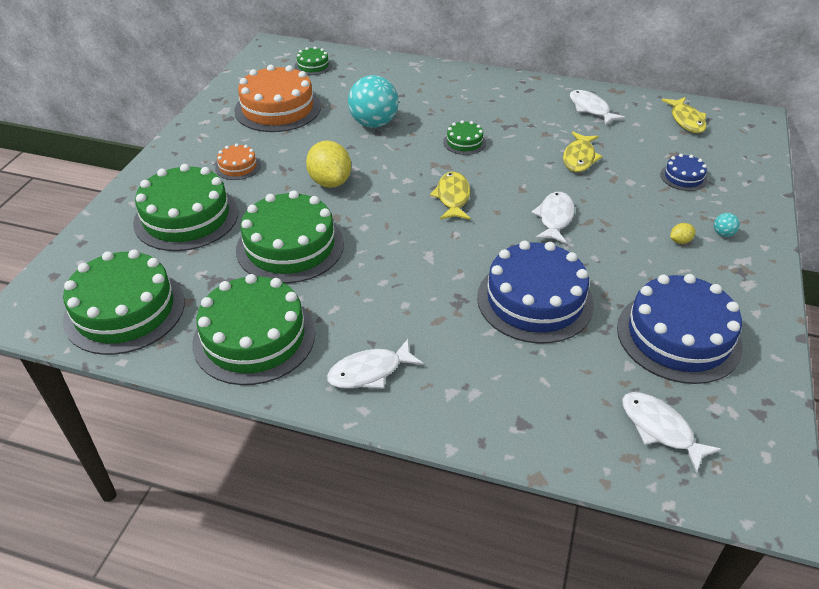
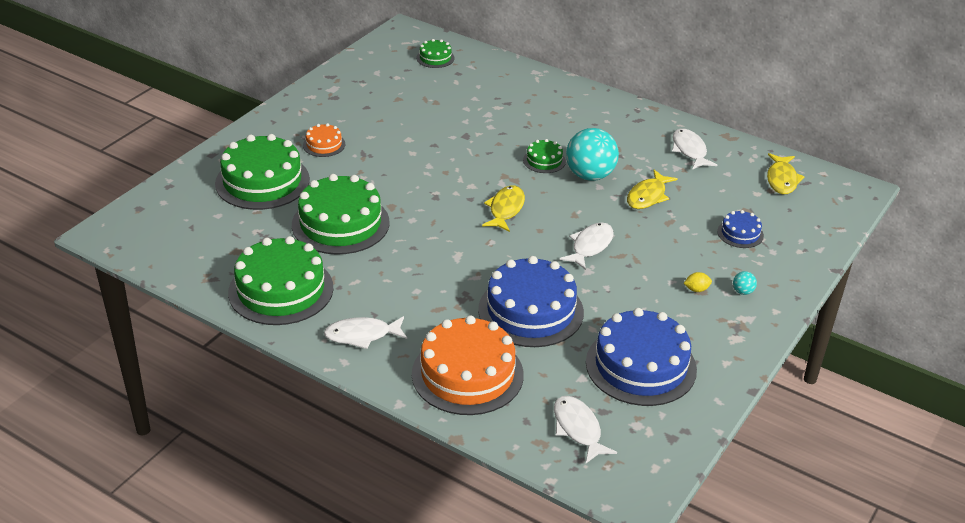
camera: 15 degrees right, 5 degrees down
green cake [63,249,185,355] -> none
orange cake [234,65,321,132] -> orange cake moved to [412,315,524,415]
yellow lemon [306,140,351,188] -> none
turquoise ball [348,75,399,128] -> turquoise ball moved to [566,128,619,181]

